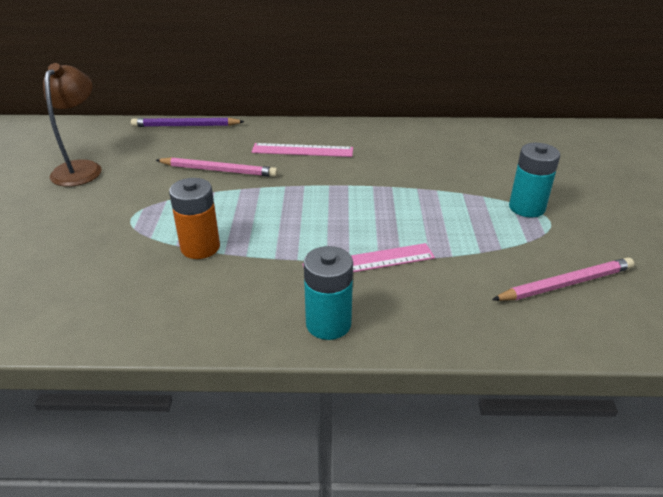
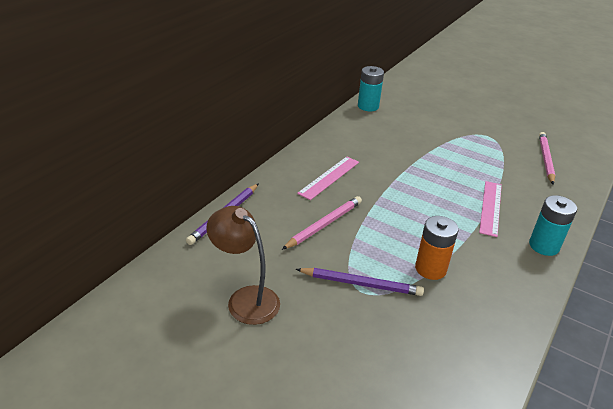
camera: 60 degrees left, 0 degrees up
turquoise battery [509,143,560,217] -> turquoise battery moved to [358,66,384,111]
none -> purple pencil [296,268,424,296]

